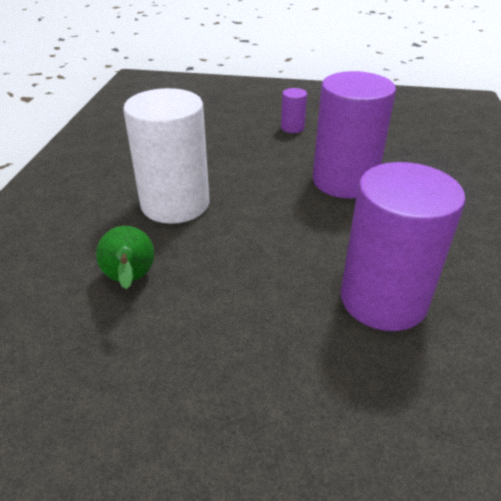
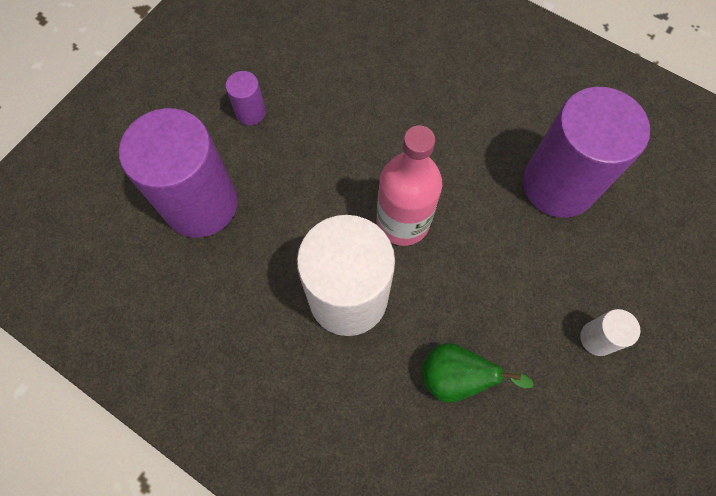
camera: 65 degrees left, 30 degrees up
purple cylinder [313,71,396,198] -> purple cylinder moved to [119,108,238,238]
none -> pink bottle [377,126,442,246]
none -> white cylinder [580,309,640,356]

